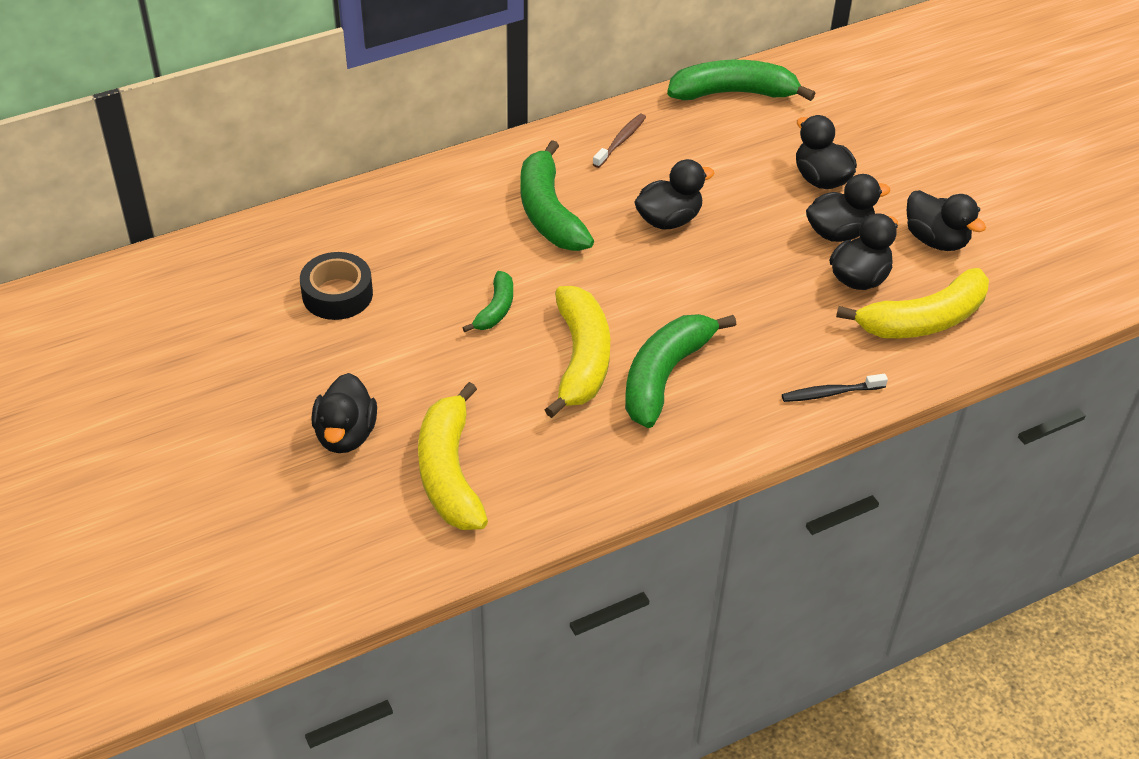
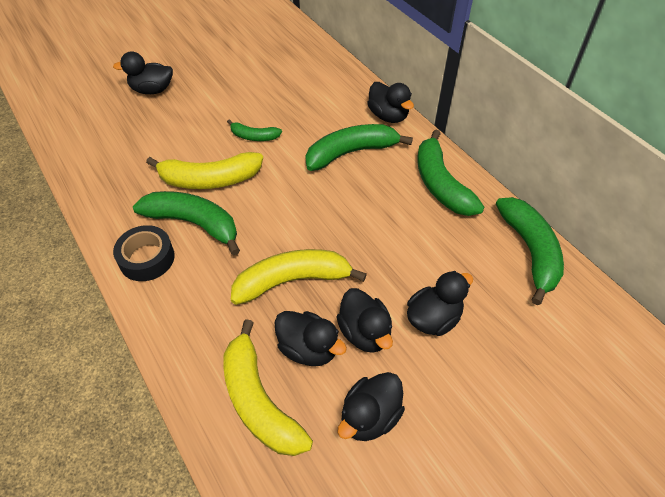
camera: 85 degrees right, 5 degrees up
black tape [300,252,373,320] -> black tape moved to [113,225,175,281]
yellow banana [418,382,488,530] -> yellow banana moved to [231,249,367,305]
brown toothbrush [593,114,646,168] -> green banana [417,129,484,216]
black duck [634,159,714,230] -> black duck moved to [367,82,414,123]
black toothbrush [782,374,888,402] -> none

